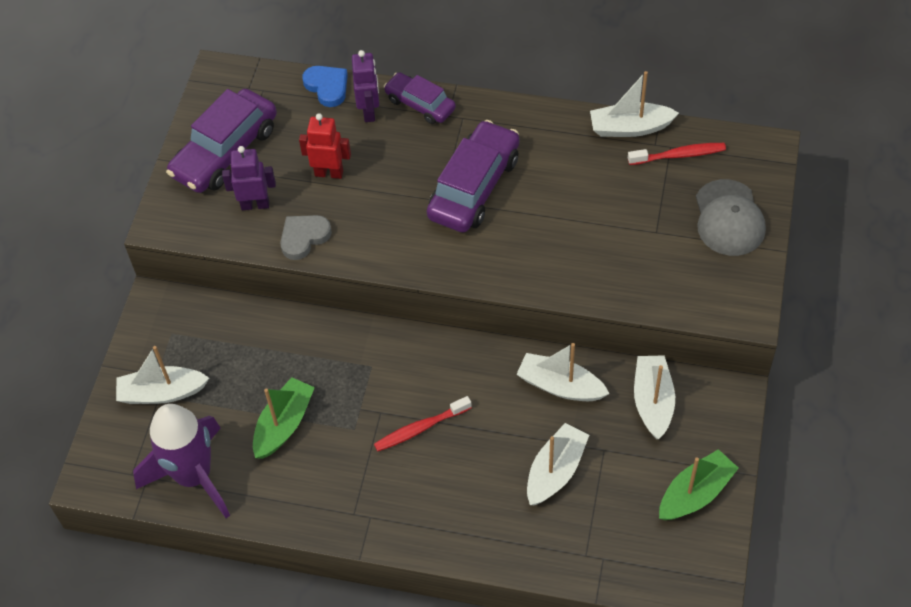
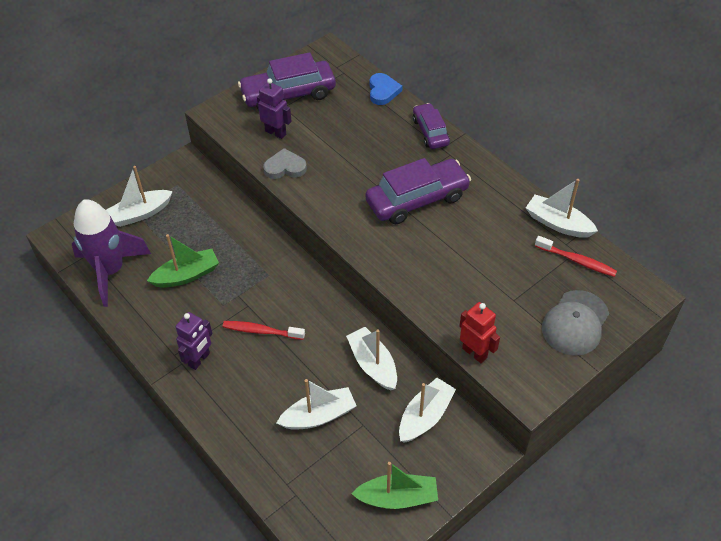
camera: 35 degrees right, 5 degrees down
white boat [116,346,209,404] -> white boat turned 60 degrees counterclockwise [106,166,173,227]
red robot [299,113,351,179] -> red robot moved to [459,302,500,363]
purple robot [352,50,379,122] -> purple robot moved to [176,312,212,370]

